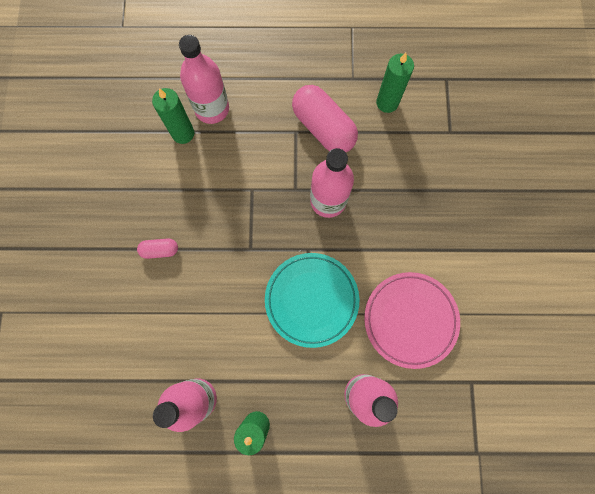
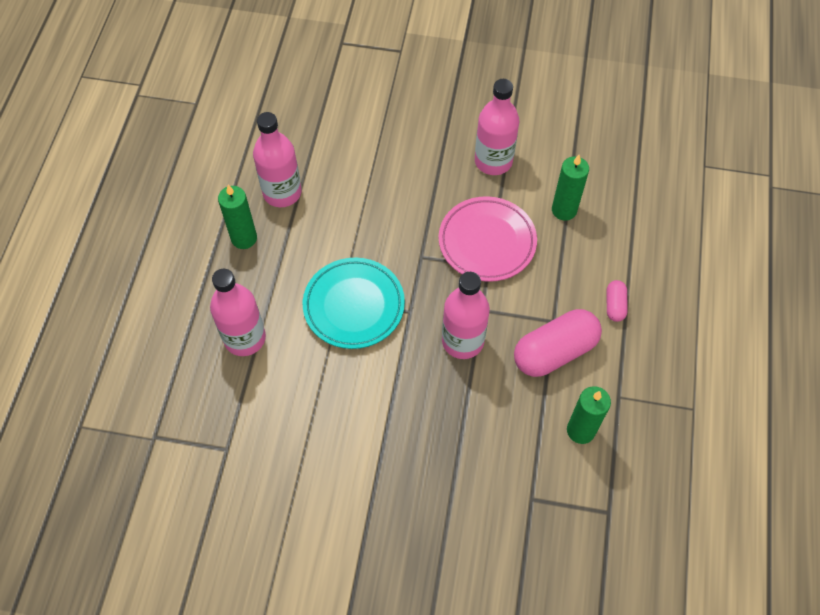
camera: 100 degrees right, 15 degrees down
pink capsule [137,238,178,259] -> pink capsule moved to [607,280,628,322]
pink bottle [179,35,229,124] -> pink bottle moved to [475,79,519,175]
pink plate [364,272,460,369] -> pink plate moved to [439,196,537,282]

